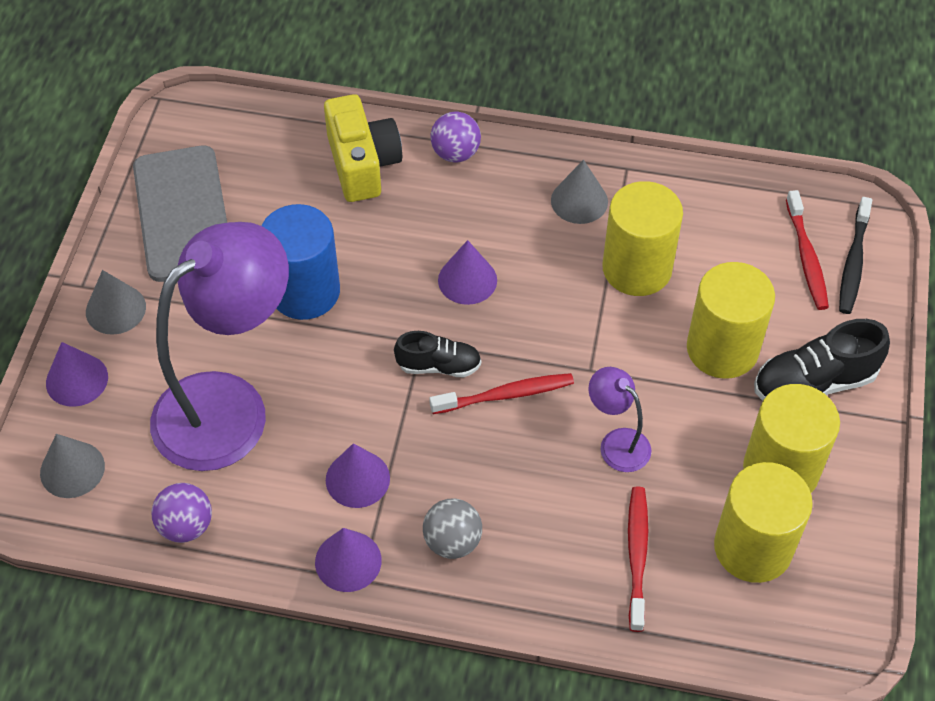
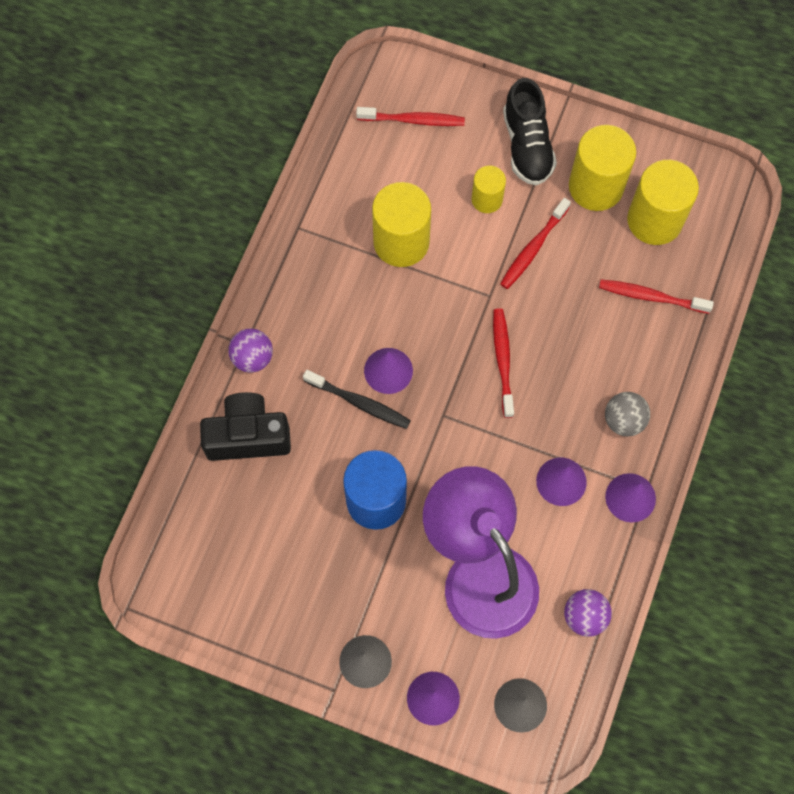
camera: 80 degrees left, 15 degrees up
grey phone [133,145,227,282] -> none
yellow camera [324,94,402,202] -> black camera [200,392,291,461]
black shoe [394,331,481,377] -> none
grey cone [551,160,608,224] -> none
purple lamp [589,367,651,472] -> none
yellow cylinder [687,262,775,379] -> yellow cylinder [471,165,506,213], size x0.57
black toothbrush [839,197,872,314] -> black toothbrush moved to [303,370,411,429]
none -> red toothbrush [500,198,571,289]

